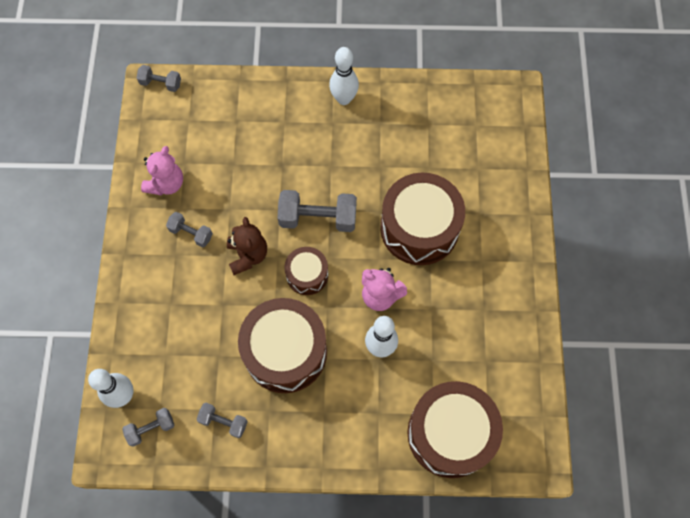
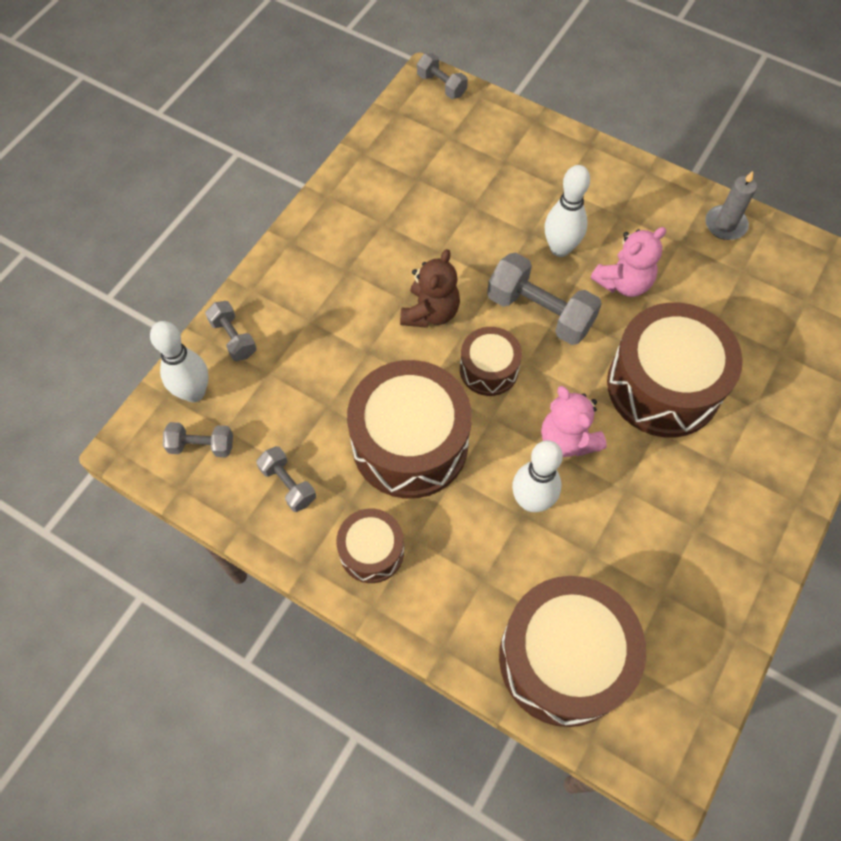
camera: 30 degrees right, 5 degrees down
pink teddy bear [141,146,183,195] -> pink teddy bear moved to [591,227,666,297]
grey dumbbell [166,212,213,248] -> grey dumbbell moved to [205,301,257,361]
white bowling pin [329,47,359,105] -> white bowling pin moved to [545,165,590,257]
none -> brown drum [336,509,404,583]
none -> grey candle [705,171,757,240]

